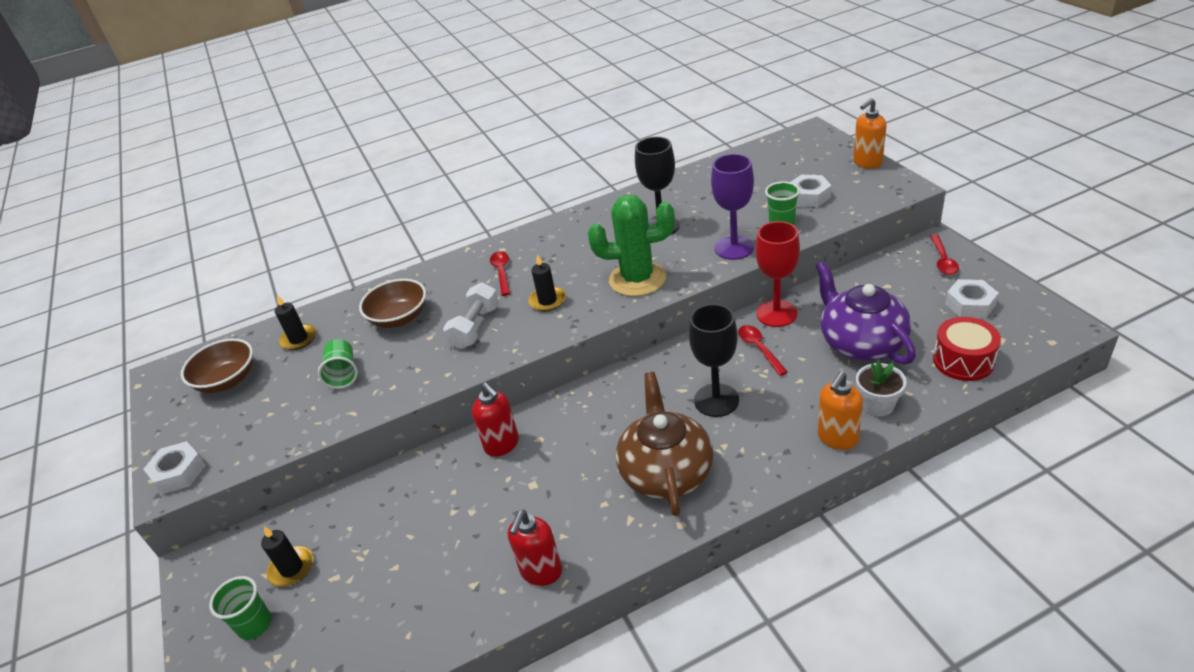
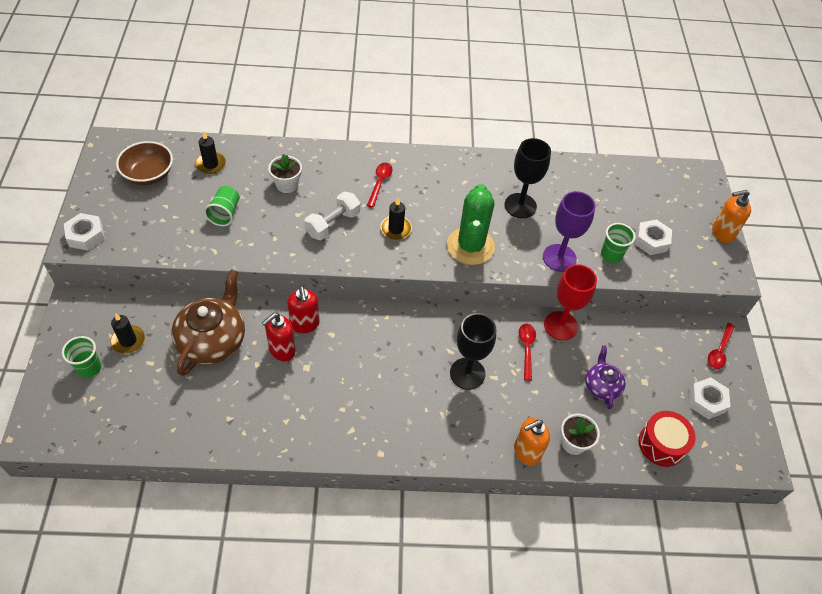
camera: 15 degrees right, 15 degrees up
brown bowl [359,279,426,328] -> white flower pot [268,154,302,193]
red soap dispenser [508,510,562,586] -> red soap dispenser moved to [262,313,296,361]
green cactus [588,195,675,297] -> green cactus turned 75 degrees clockwise [447,184,495,265]
brown teapot [616,372,714,516] -> brown teapot moved to [171,269,245,376]
purple teapot [816,261,916,365] -> purple teapot [586,345,626,409], size x0.56

